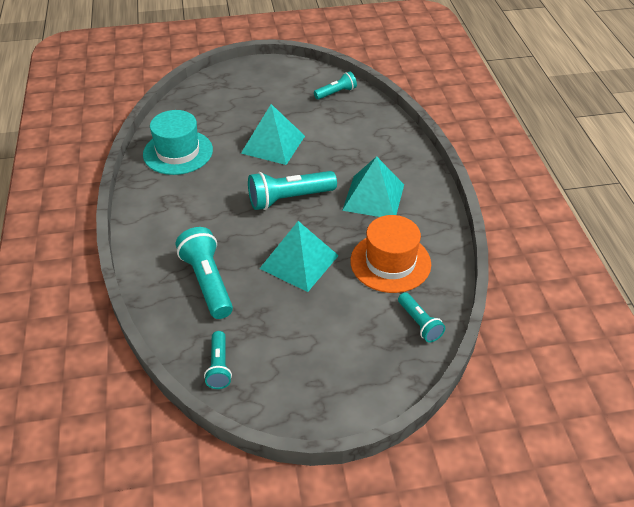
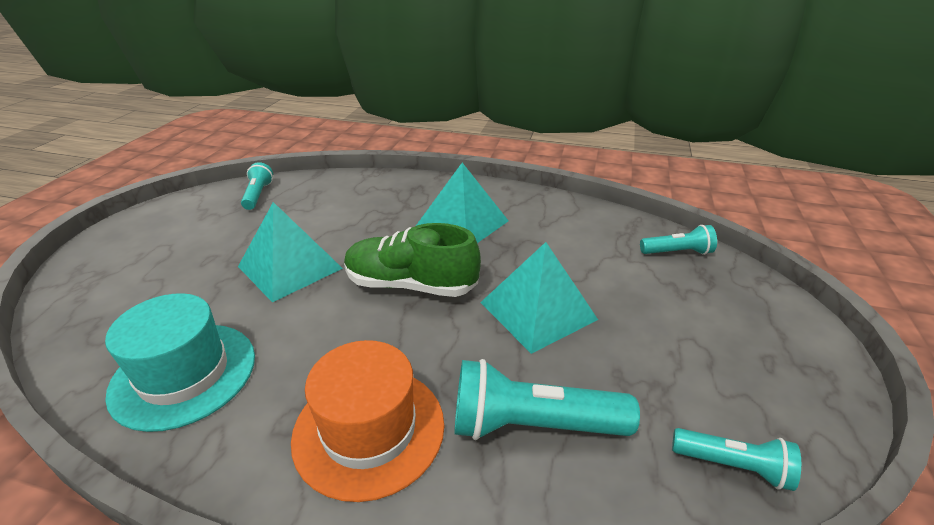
camera: 65 degrees left, 10 degrees down
turquoise flashlight [248,171,337,210] -> green shoe [344,223,481,297]
orange hat [350,215,431,293] -> orange hat moved to [291,340,444,502]

